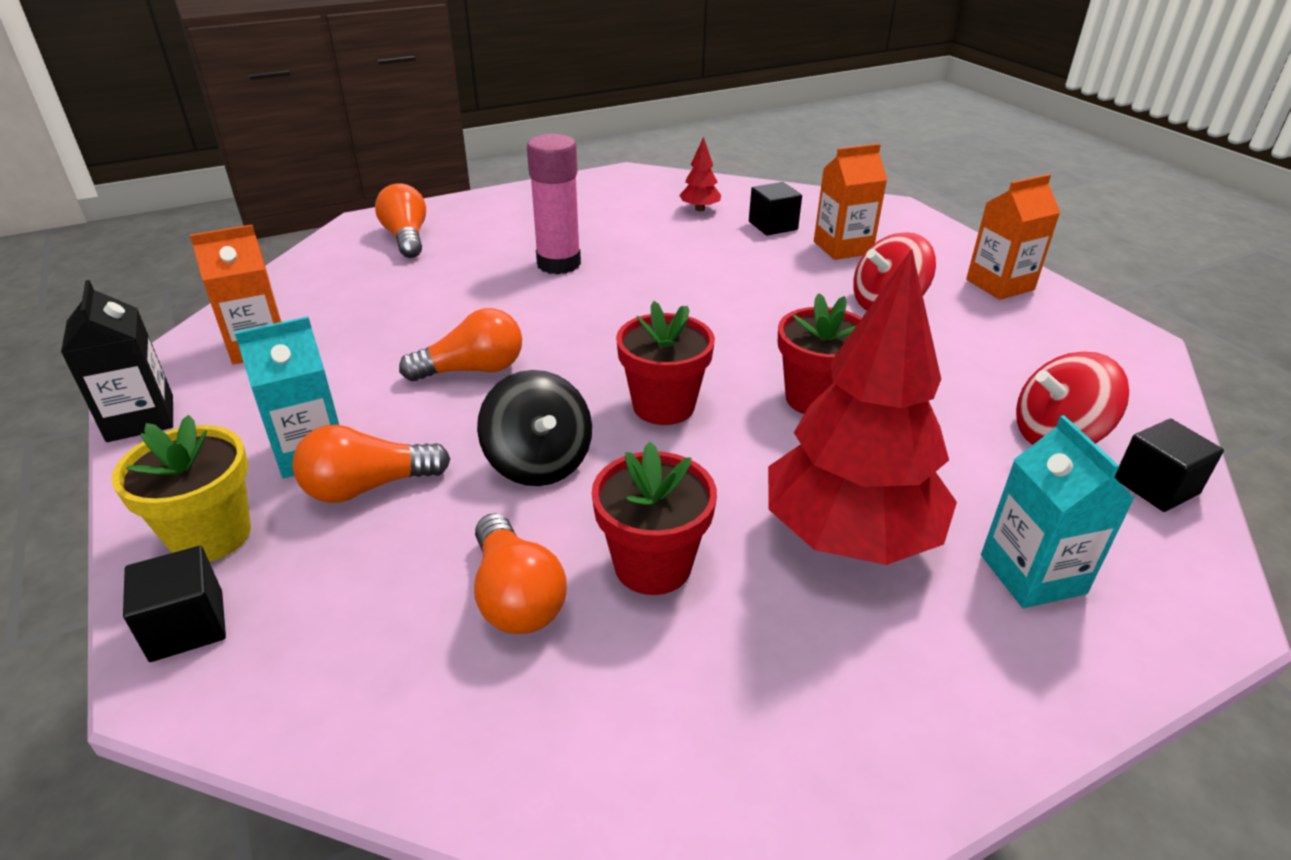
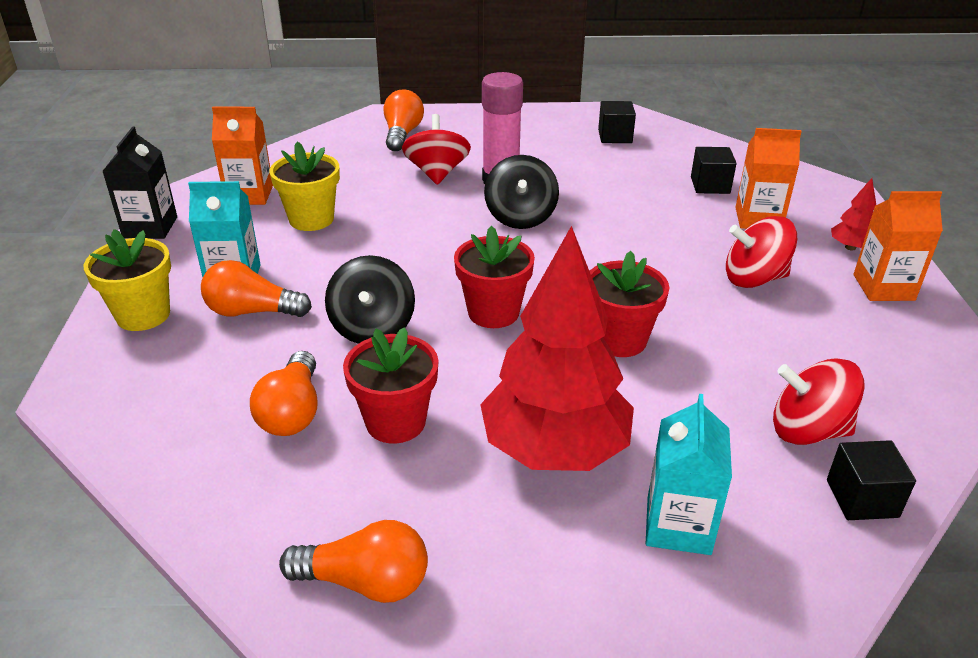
camera: 25 degrees right, 0 degrees up
black cube [123,546,226,662] -> black cube moved to [598,101,636,143]
orange light bulb [399,308,522,381] -> orange light bulb moved to [279,520,428,603]
red tree [679,137,721,211] -> red tree moved to [831,178,876,251]
none -> yellow flower pot [269,142,340,231]
none -> red spinning top [402,114,471,185]
none -> black spinning top [484,155,559,229]

